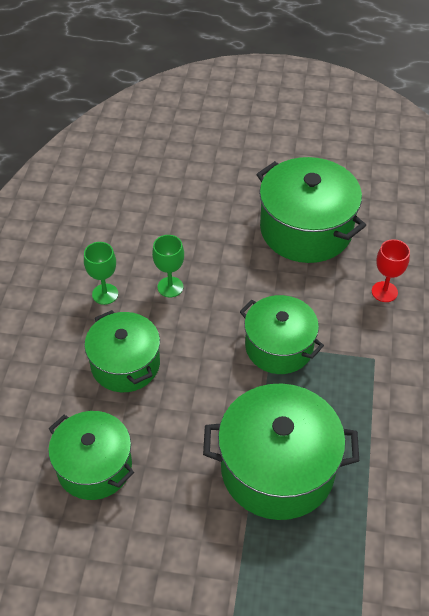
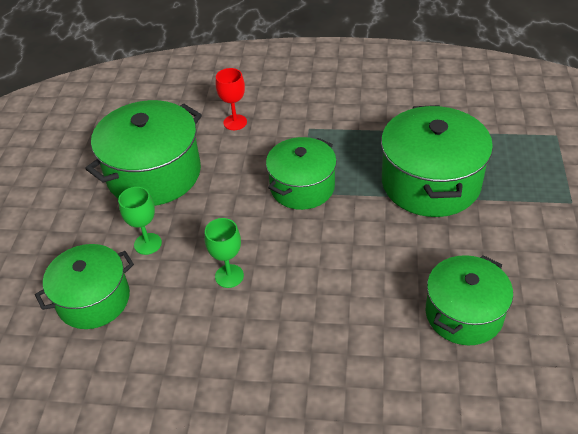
camera: 90 degrees left, 5 degrees down
green goblet [84,242,118,305] -> green goblet moved to [118,187,162,255]
green pot [84,310,160,392] -> green pot moved to [35,244,134,329]

